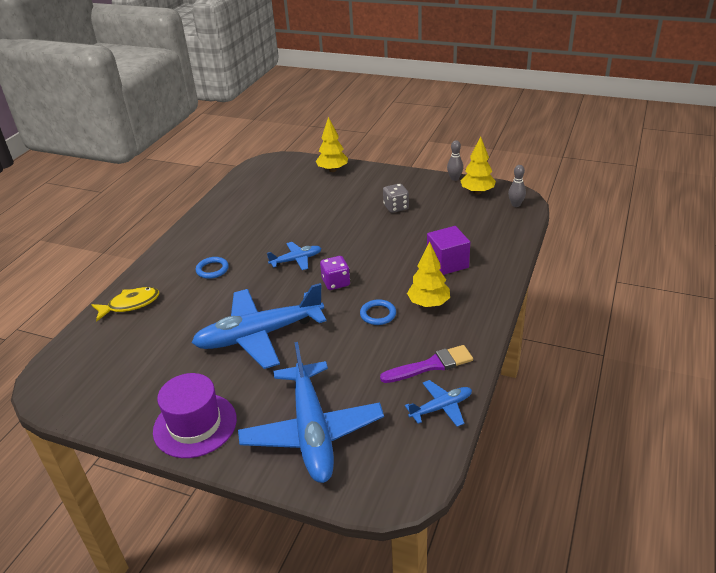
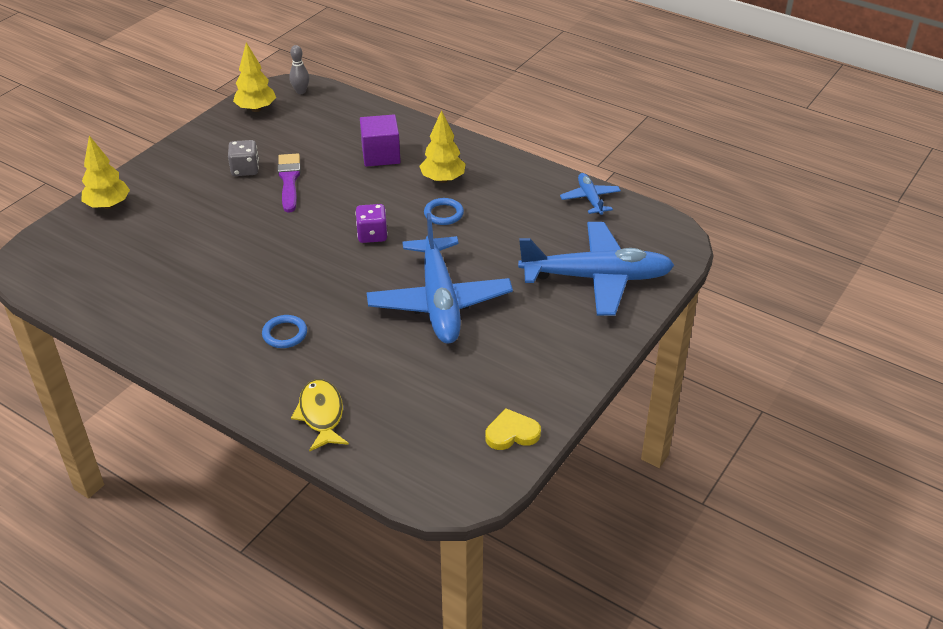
camera: 80 degrees left, 5 degrees up
purple hat [153,373,237,458] -> none
blue plane [267,242,322,270] -> none
purple brush [380,345,473,383] -> purple brush moved to [278,154,301,213]
grey bowling pin [447,140,463,181] -> none
none -> yellow heart [485,408,541,450]

